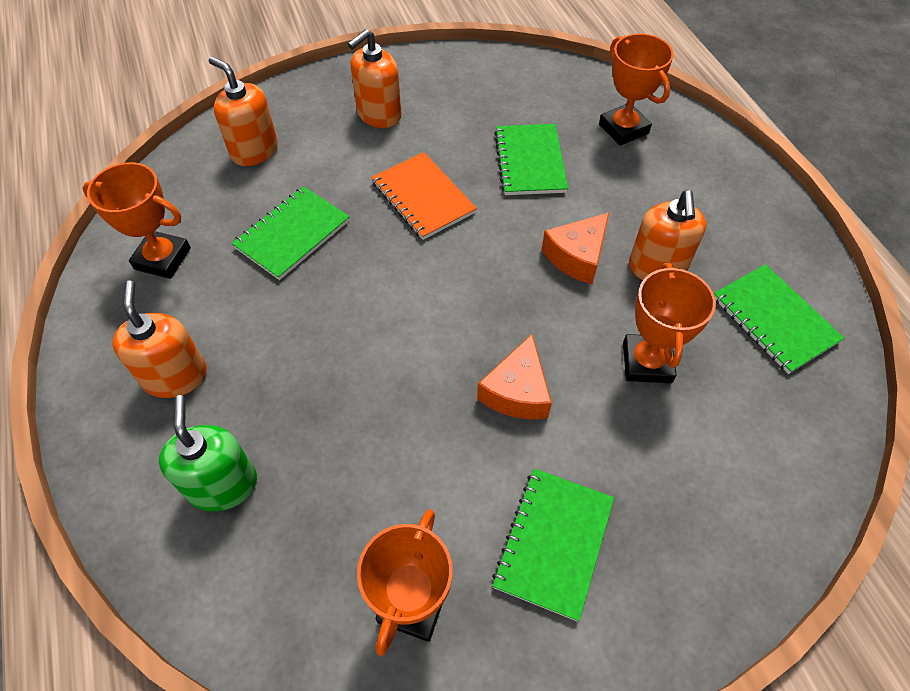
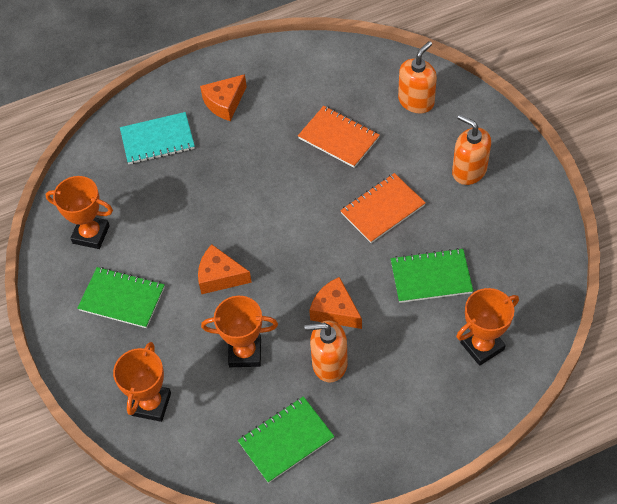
camera: 90 degrees right, 0 degrees up
orange trophy [82,162,191,279] -> orange trophy moved to [113,342,171,422]
orange soap dispenser [112,281,207,398] -> orange cheese [200,74,247,121]
green soap dispenser [159,395,257,511] -> turquoise notebook [120,112,195,164]
green notebook [231,186,350,280] -> orange notebook [298,106,380,168]

